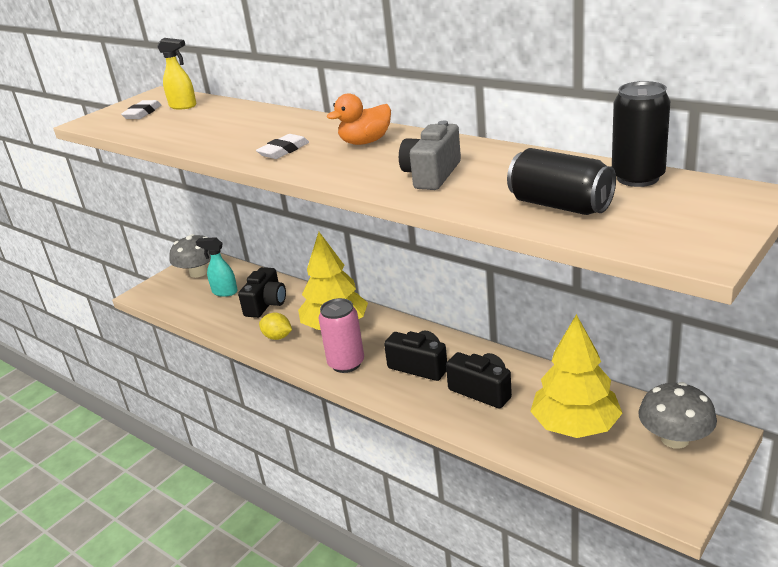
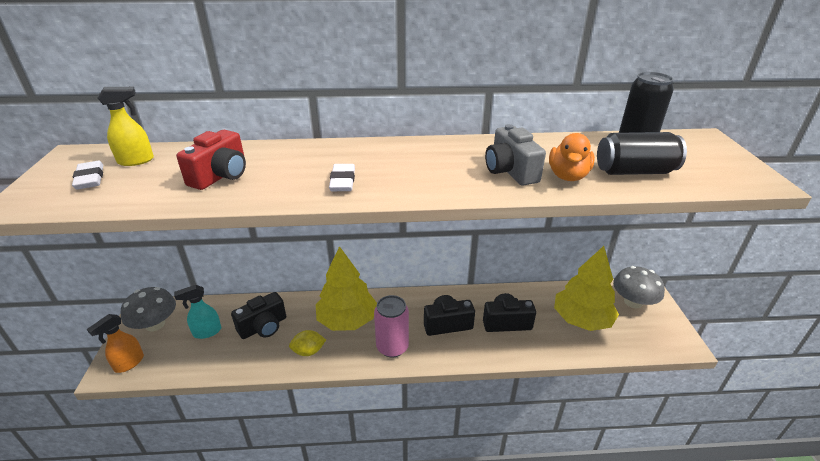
camera: 45 degrees left, 5 degrees up
black camera [238,267,286,318] -> black camera turned 75 degrees clockwise [231,292,286,339]
orange duck [327,93,391,145] -> orange duck moved to [549,133,595,181]
none -> orange spray bottle [87,314,144,373]
none -> red camera [176,130,246,190]

